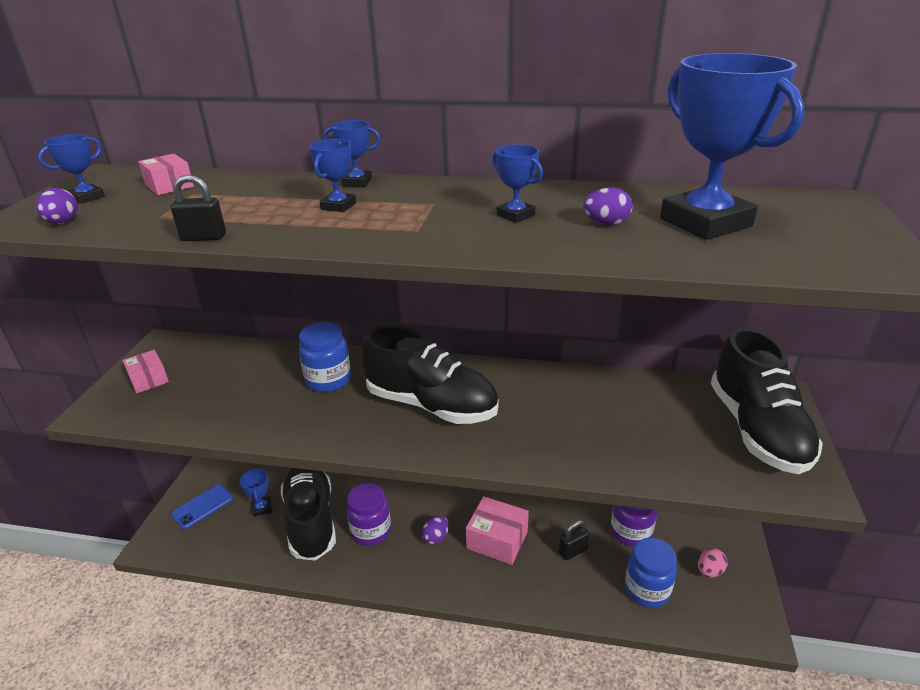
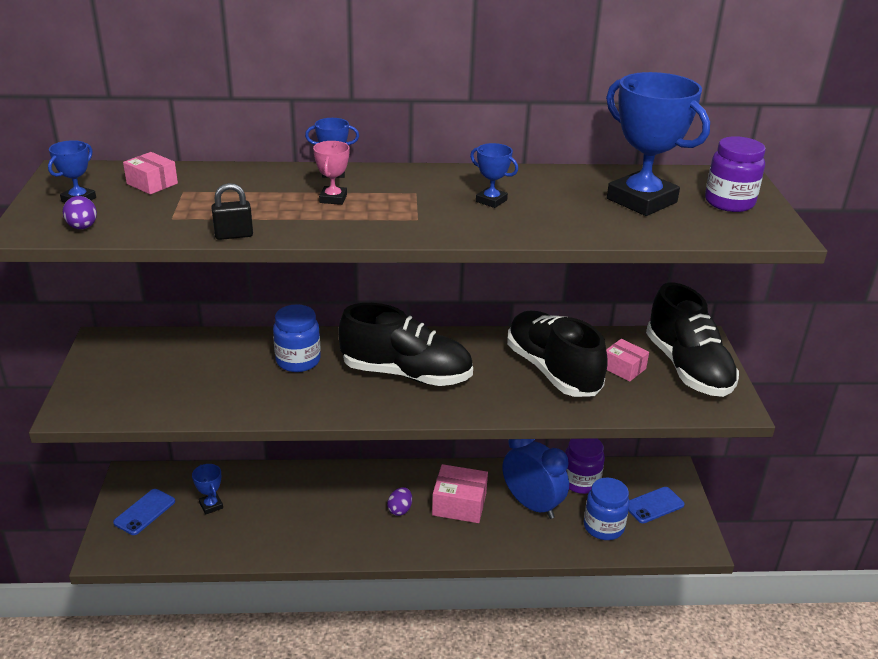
camera: 15 degrees left, 0 degrees up
pink box [123,350,169,393] -> pink box moved to [606,339,649,382]
black shoe [281,468,336,561] -> black shoe moved to [507,311,608,397]
blue trophy [309,139,356,212] -> pink trophy [313,141,350,205]
purple jar [346,483,391,546] -> purple jar moved to [705,136,766,212]
black padlock [559,520,590,560] -> blue clock [502,439,569,519]
purple egg [583,187,633,225] -> none
pink egg [698,548,727,578] -> blue phone [629,487,684,523]

